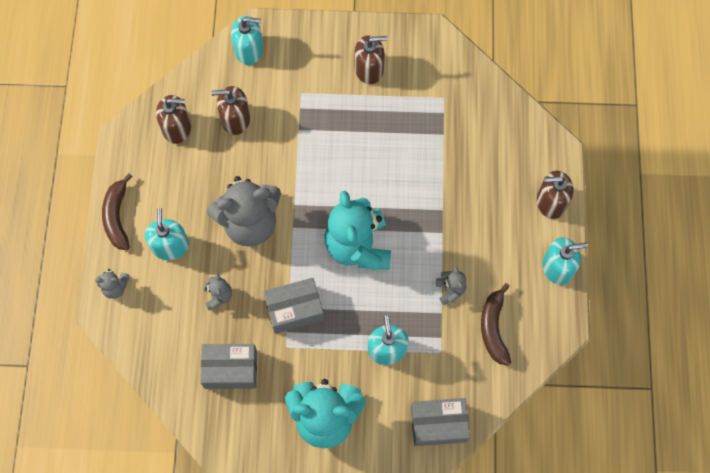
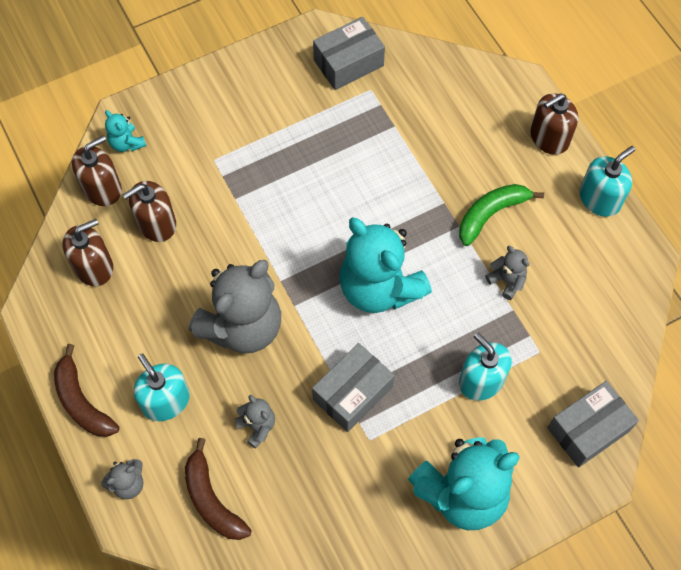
camera: 30 degrees left, 5 degrees down
grey box [200,344,257,389] -> grey box moved to [313,17,385,90]
turquoise soap dispenser [231,16,263,65] -> turquoise teddy bear [105,110,146,152]
brown soap dispenser [355,35,387,84] -> brown soap dispenser moved to [72,135,122,206]
brown banana [481,283,511,366] -> brown banana moved to [185,438,252,540]
none -> green banana [459,184,544,246]

